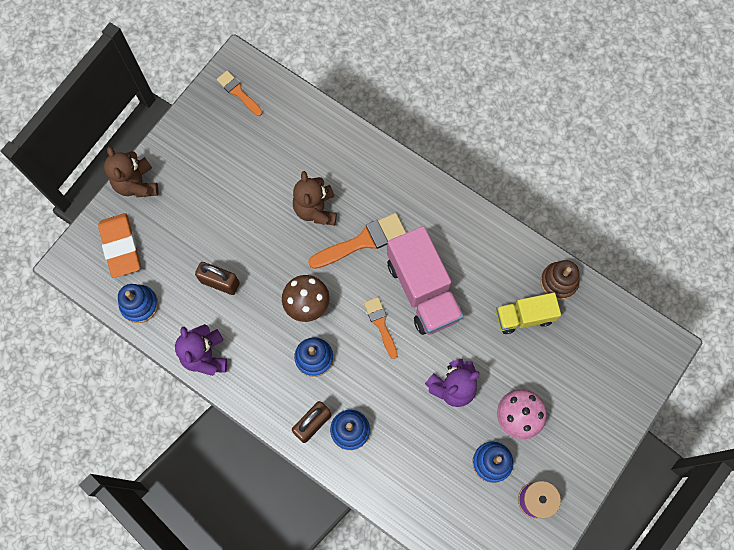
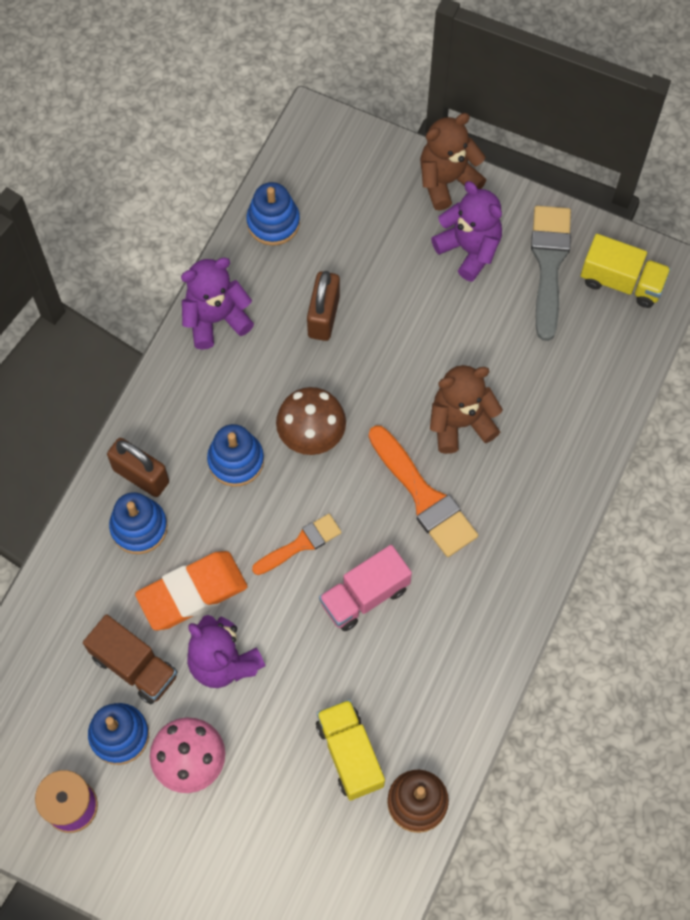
camera: 80 degrees right, 5 degrees down
orange eraser [98,213,141,278] -> orange eraser moved to [135,551,248,630]
orange brush [217,70,263,116] -> yellow truck [581,234,671,308]
pink truck [387,226,464,335] -> pink truck [319,545,412,631], size x0.60
none -> brown truck [83,614,177,704]
none -> purple teddy bear [431,181,502,282]
none -> grey brush [531,206,571,341]

